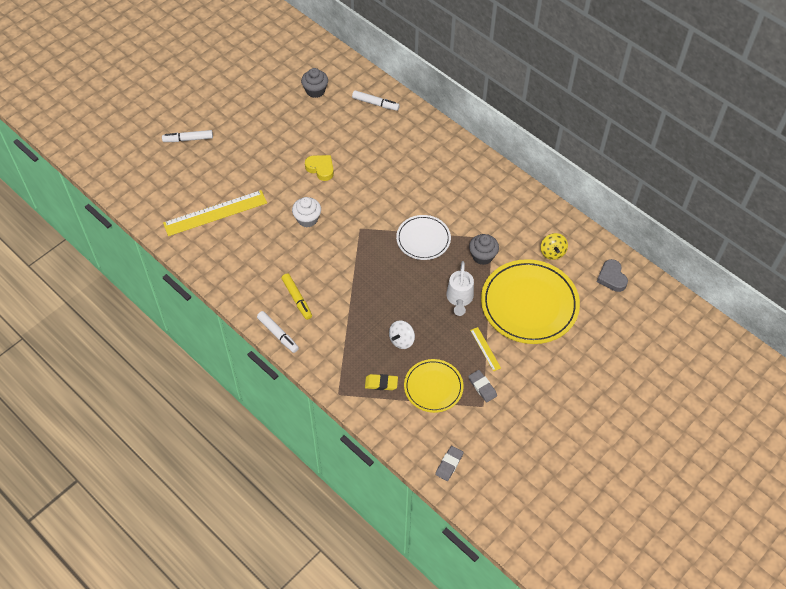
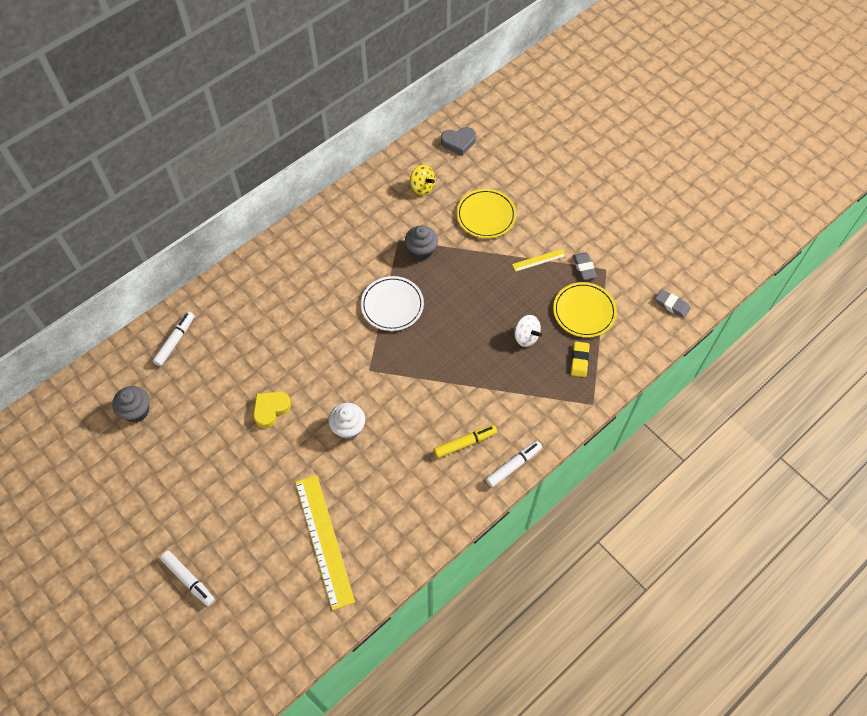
camera: 85 degrees left, 5 degrees up
white marker [162,130,213,142] -> white marker turned 45 degrees counterclockwise [160,551,215,606]
white watering can [446,261,474,316] -> none
grey eraser [468,370,497,402] -> grey eraser turned 75 degrees counterclockwise [573,252,597,280]
yellow plate [481,259,580,344] -> yellow plate [457,189,516,238], size x0.58
yellow spinning top [541,233,568,260] -> yellow spinning top turned 45 degrees clockwise [410,165,436,195]

